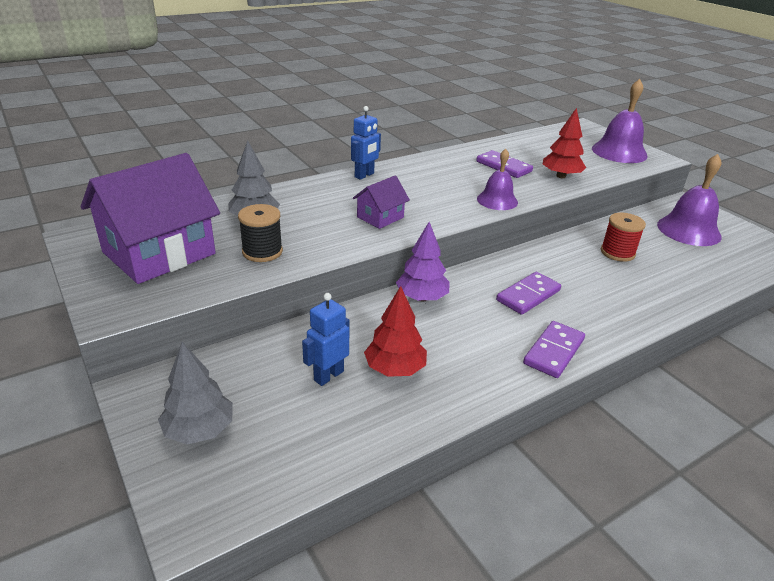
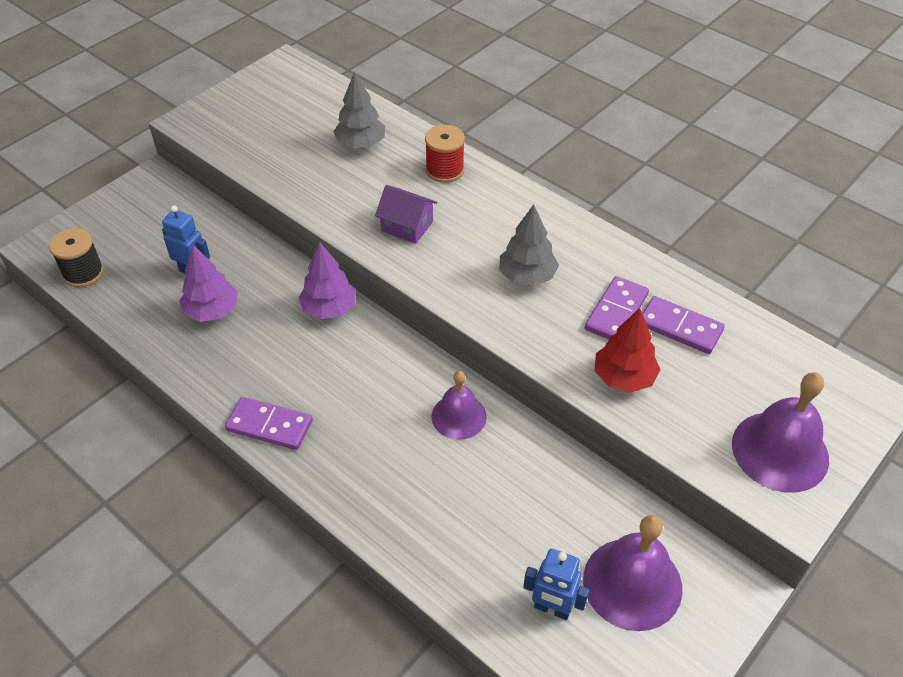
camera: 75 degrees right, 15 degrees up
purple house [80,153,220,284] -> none
grey tree [158,342,233,445] -> grey tree moved to [499,204,559,286]
black spool [238,204,283,262] -> black spool moved to [49,228,104,287]
blue robot [351,106,381,180] -> blue robot moved to [523,549,589,620]
red tree [364,286,427,377] -> purple tree [179,245,238,322]
purple bell [477,149,518,210] -> purple bell moved to [431,371,487,440]
purple domino [496,272,561,315] -> purple domino moved to [642,296,725,354]
red spool [601,213,646,262] -> red spool moved to [425,125,465,183]

